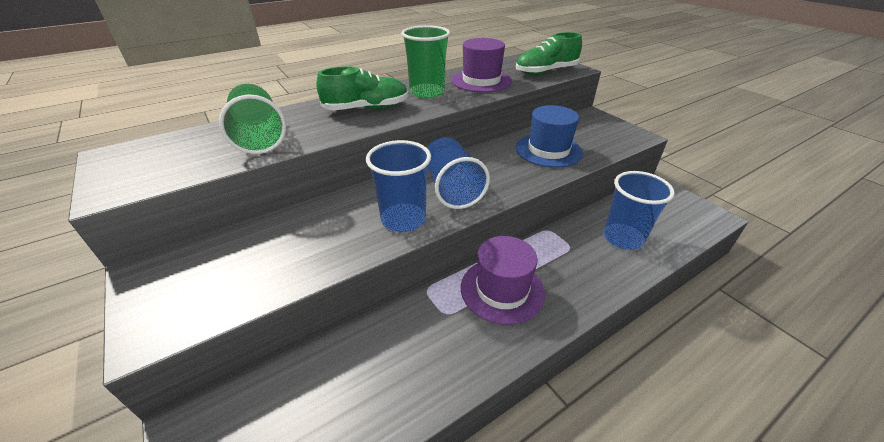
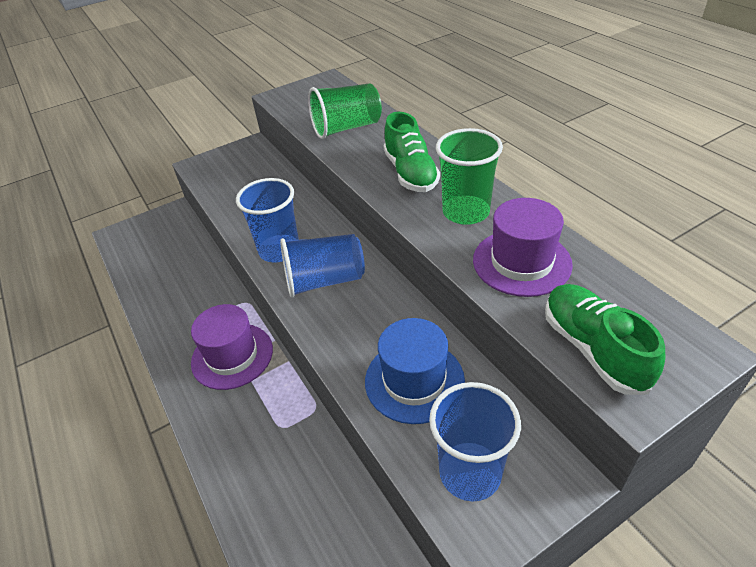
camera: 95 degrees right, 5 degrees up
blue cup [604,171,675,250] -> blue cup moved to [429,382,521,502]

